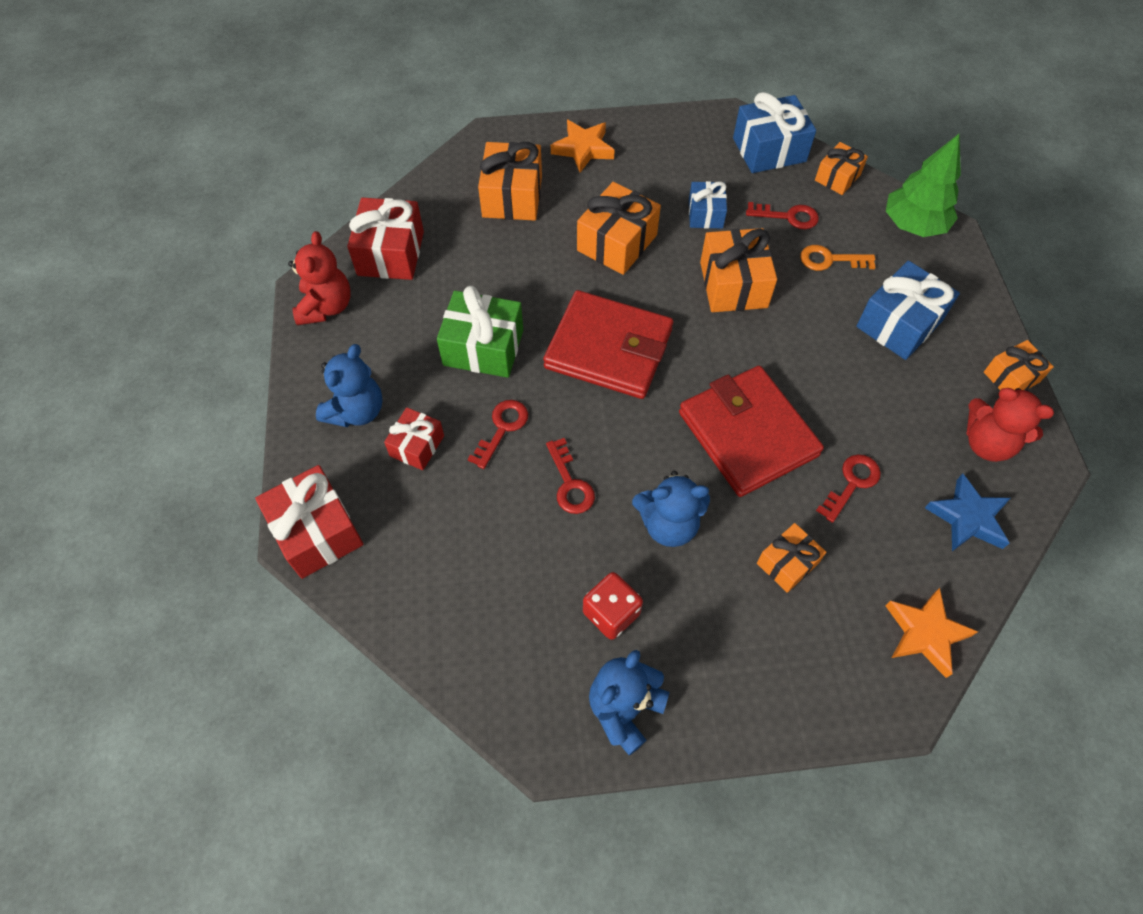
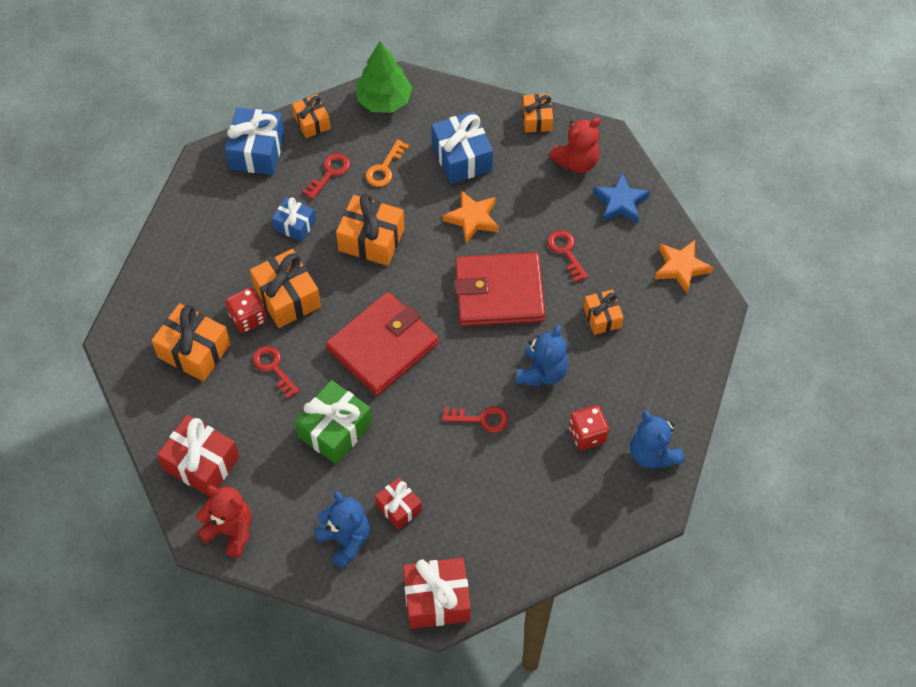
camera: 65 degrees left, 0 degrees up
red key [468,400,528,469] -> red key moved to [253,346,300,399]
orange star [551,120,615,173] -> orange star moved to [443,190,499,243]
none -> red dice [226,287,267,333]

